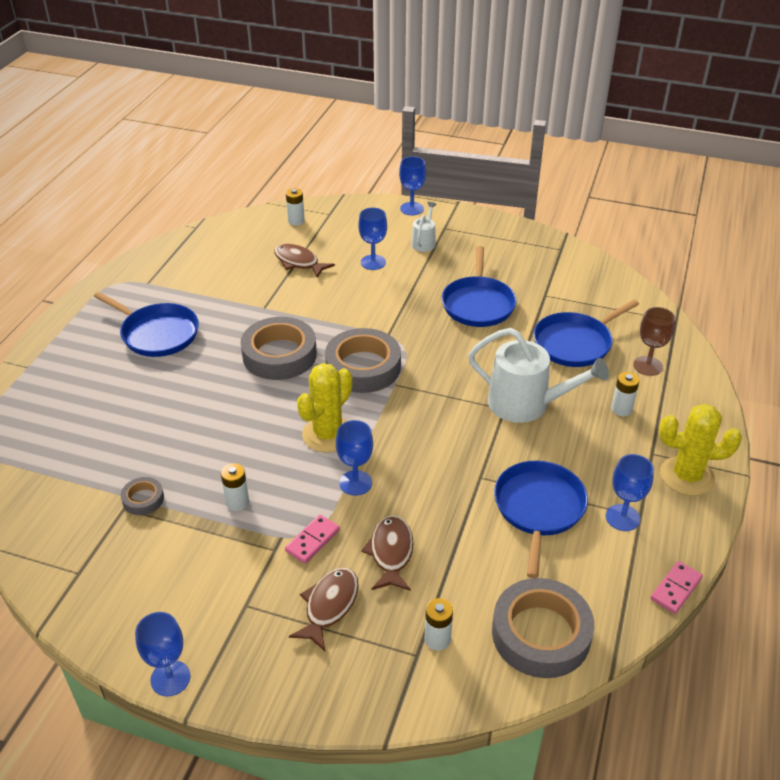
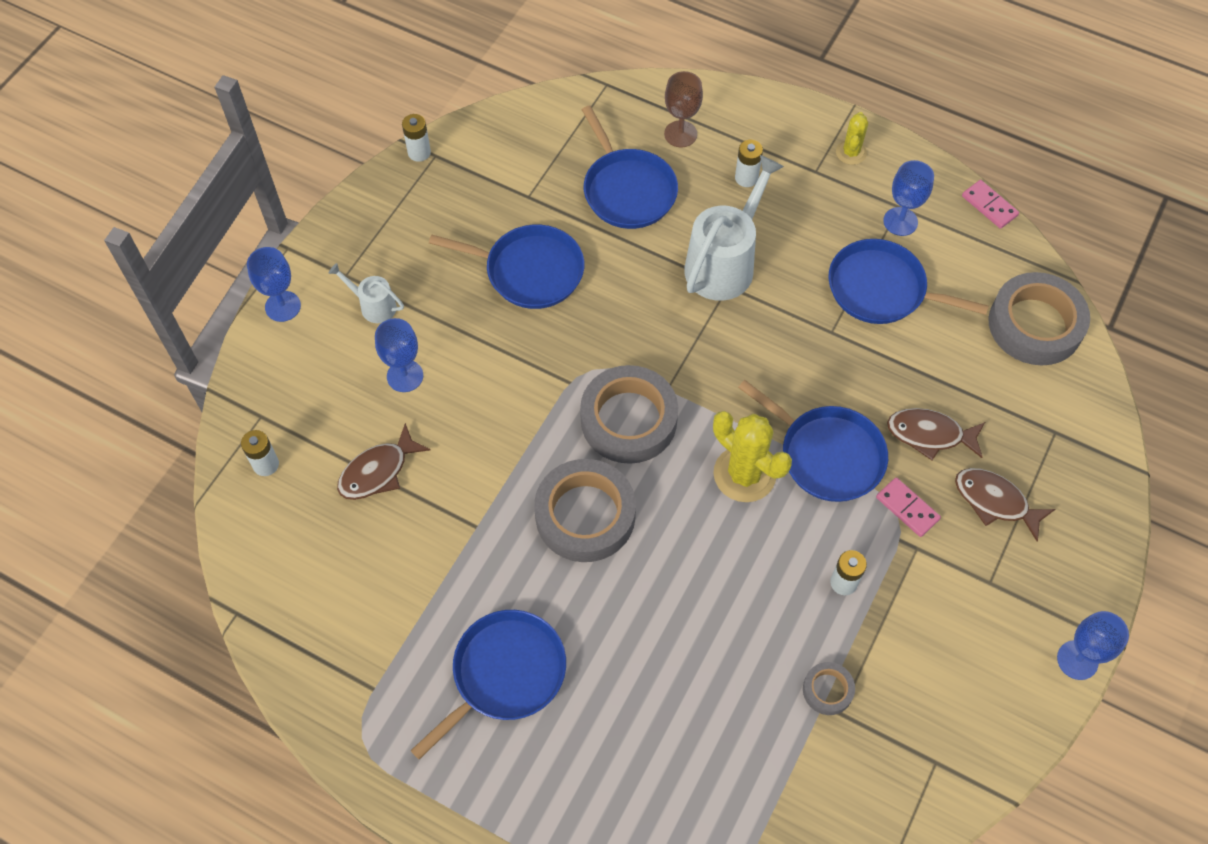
camera: 80 degrees left, 20 degrees up
blue goblet [336,420,373,496] -> blue pan [738,380,888,502]
white battery [425,598,453,651] -> white battery moved to [402,114,431,162]
yellow cactus [659,404,742,496] -> yellow cactus [836,112,868,165], size x0.56

